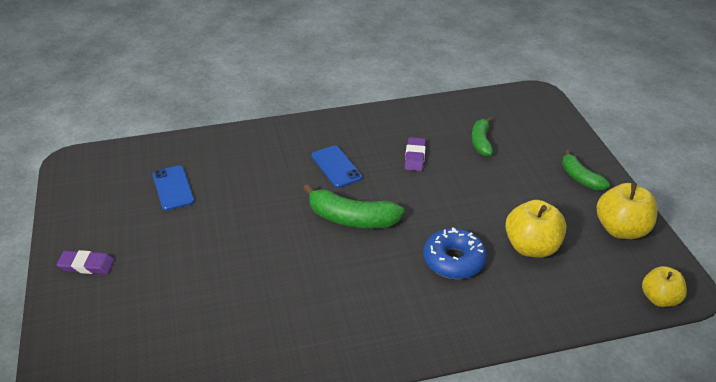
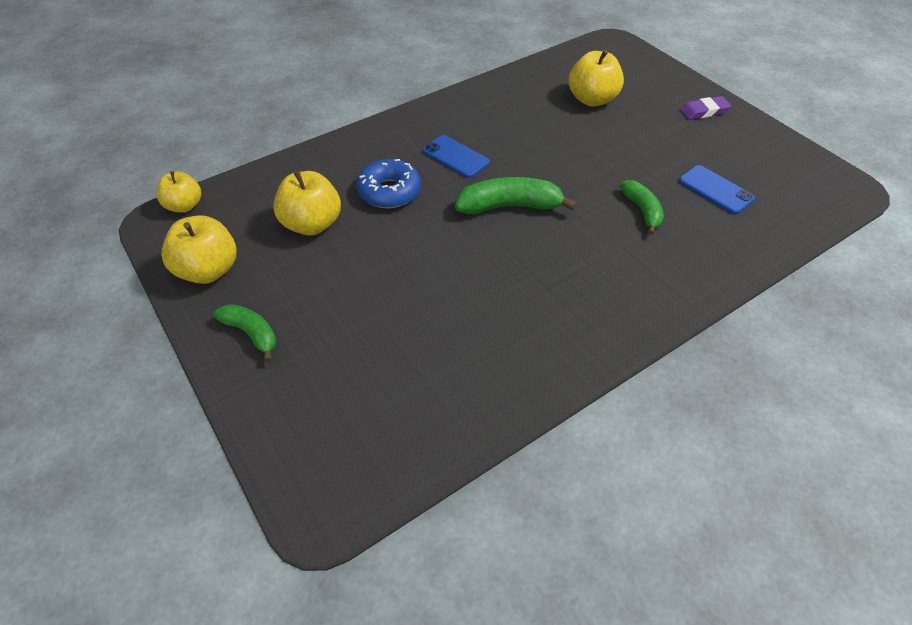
camera: 160 degrees right, 10 degrees up
blue phone [312,145,362,188] -> blue phone moved to [423,135,490,178]
purple eraser [404,137,426,171] -> none
green banana [472,117,493,156] -> green banana moved to [620,180,664,235]
none -> yellow apple [569,50,624,107]

